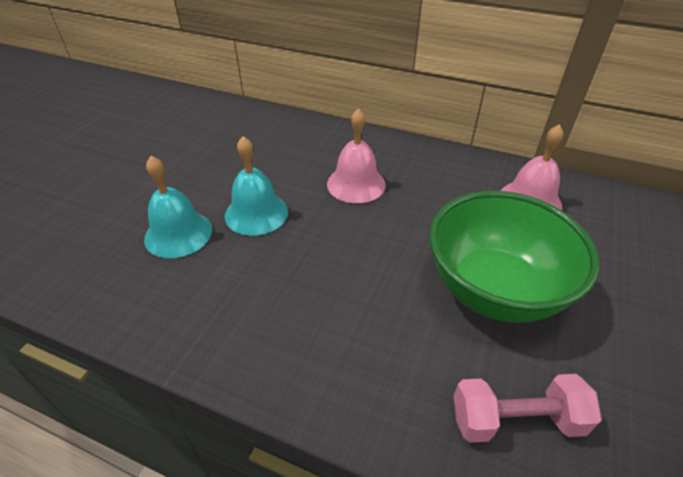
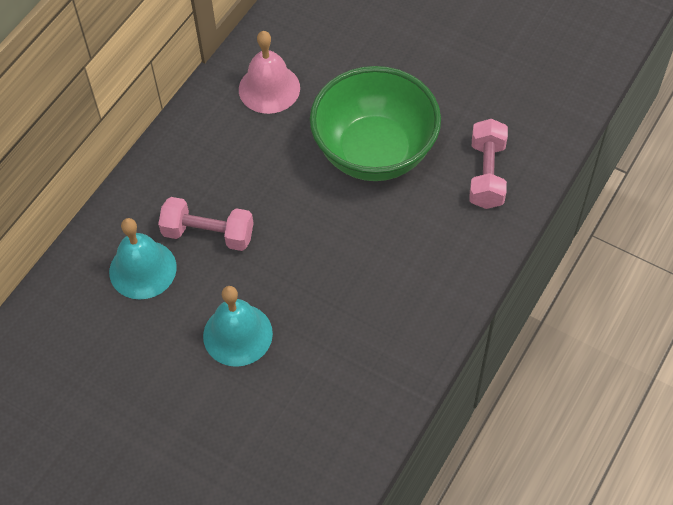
camera: 80 degrees left, 15 degrees up
turquoise bell [144,156,212,258] -> turquoise bell moved to [109,218,177,299]
pink bell [327,108,386,203] -> pink dumbbell [158,197,254,251]

